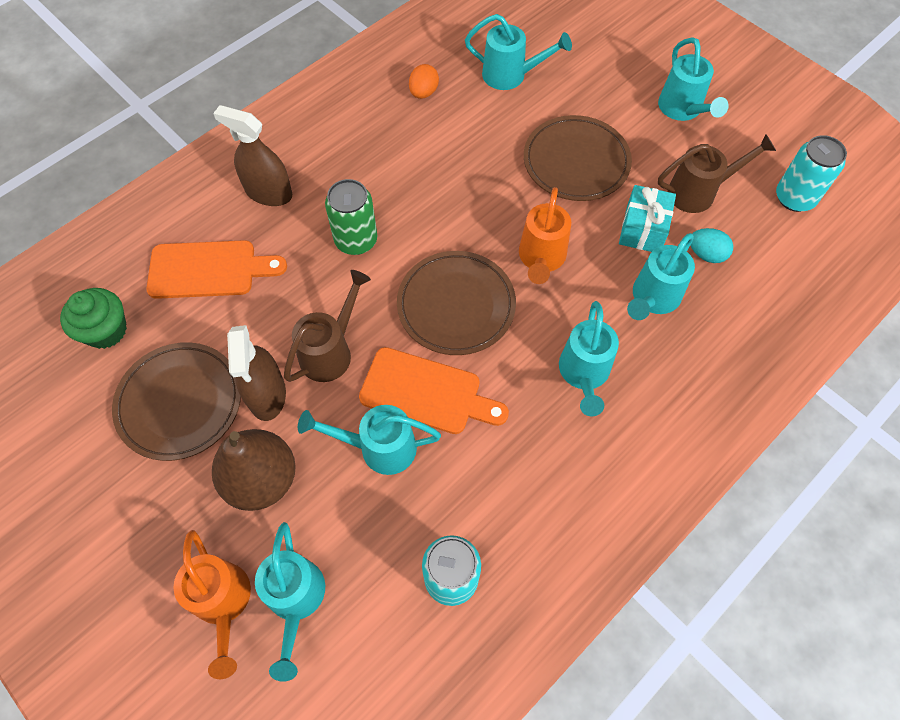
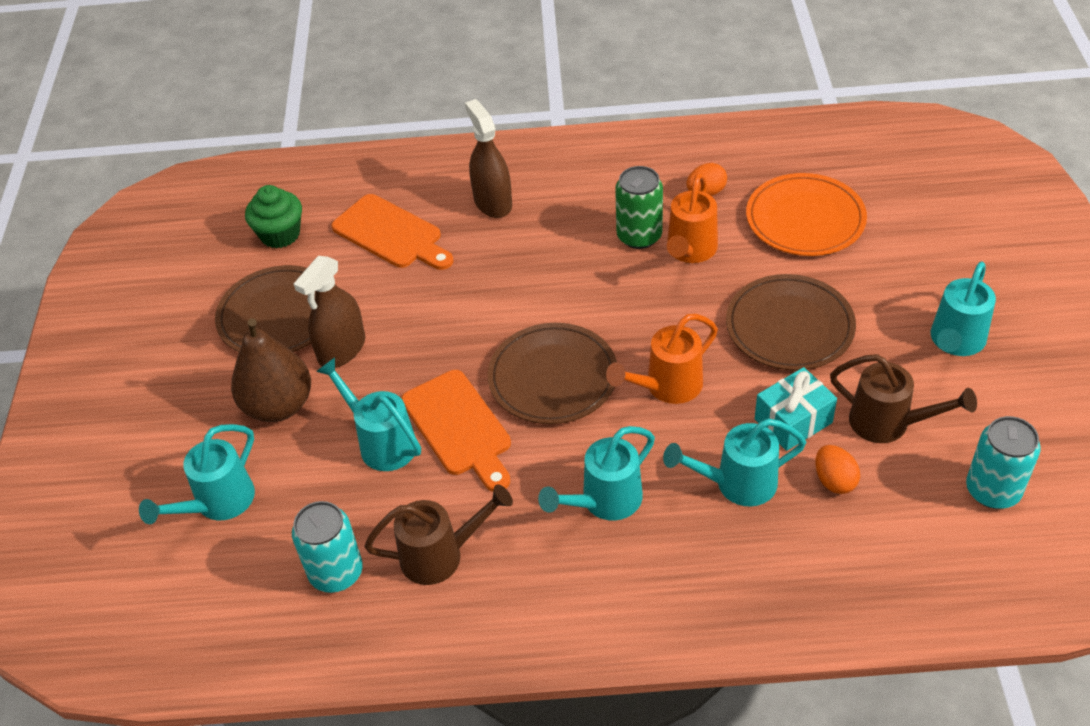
camera: 45 degrees right, 15 degrees down
orange watering can [173,530,251,679] -> orange watering can moved to [667,173,718,263]
brown watering can [284,270,371,382] -> brown watering can moved to [364,484,513,585]
green can [325,179,377,255] -> green can moved to [615,166,663,249]
turquoise watering can [465,14,572,90] -> orange plate [746,173,867,256]
turquoise egg [691,228,733,263] -> orange egg [815,445,860,494]

